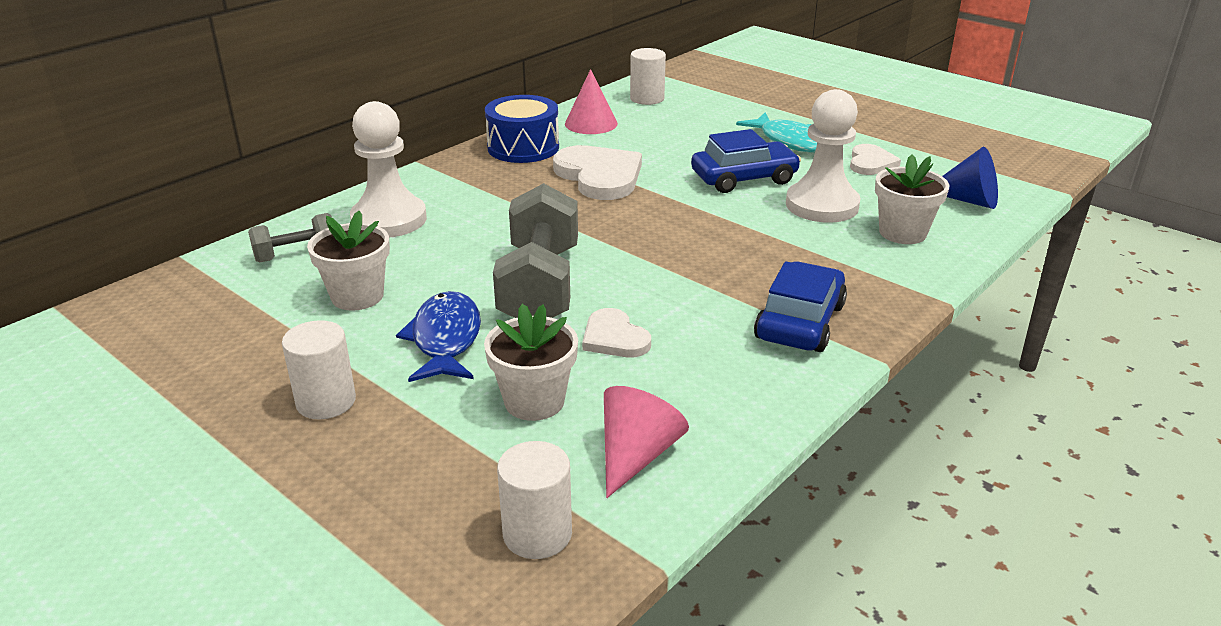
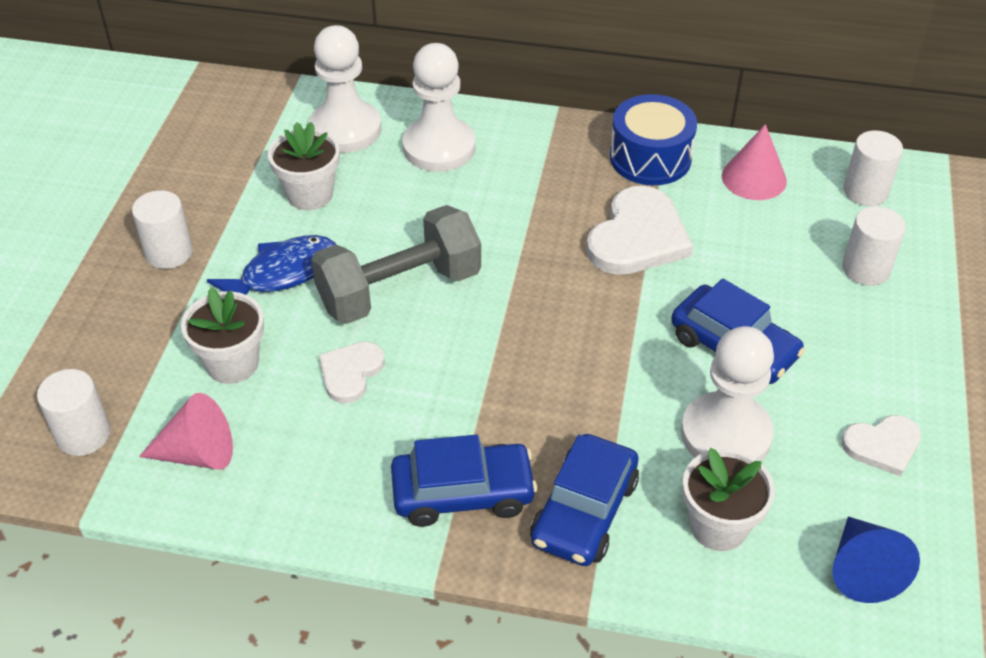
camera: 60 degrees right, 15 degrees up
grey dumbbell [248,213,332,263] -> white pawn [309,25,381,153]
turquoise fish [736,112,818,152] -> none
none -> blue car [530,434,639,566]
none -> white cylinder [842,206,906,286]

